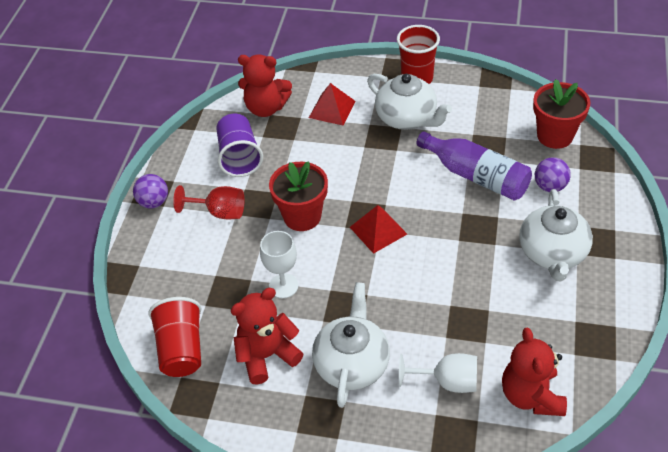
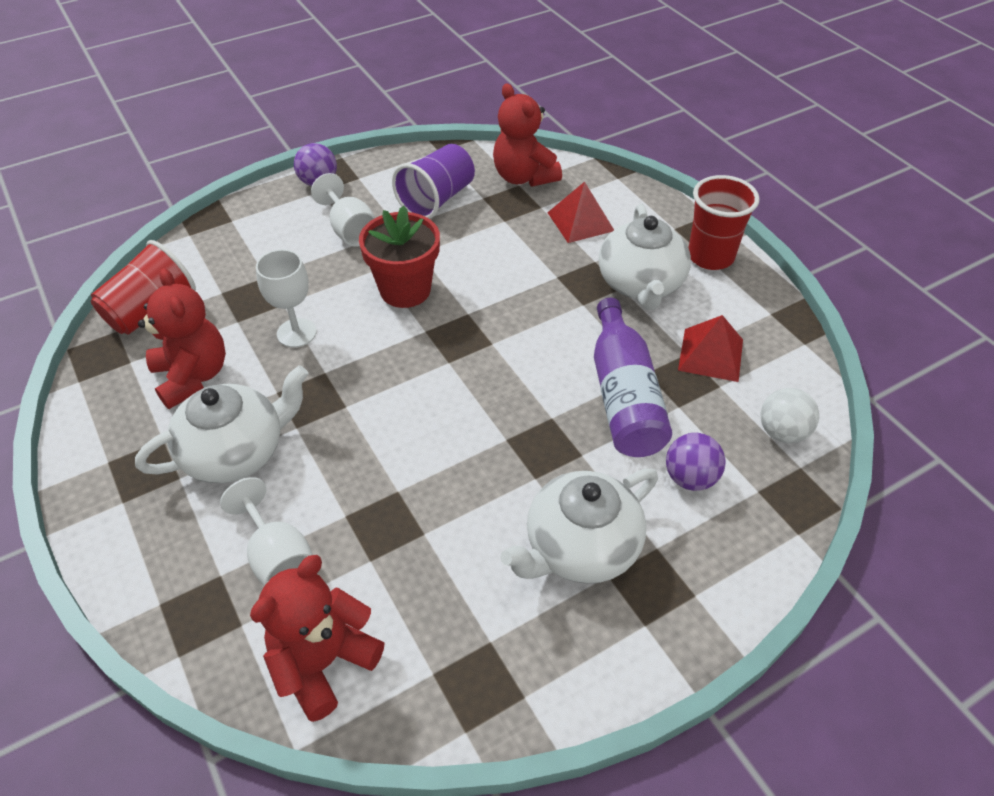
camera: 45 degrees right, 0 degrees up
red goblet [173,185,245,219] -> white goblet [311,173,375,247]
red teddy bear [231,288,303,385] -> red teddy bear turned 45 degrees clockwise [138,268,226,409]
red pyramid [350,205,407,254] -> red pyramid moved to [678,315,743,382]
red flower pot [533,79,591,149] -> white ball [761,388,819,443]

